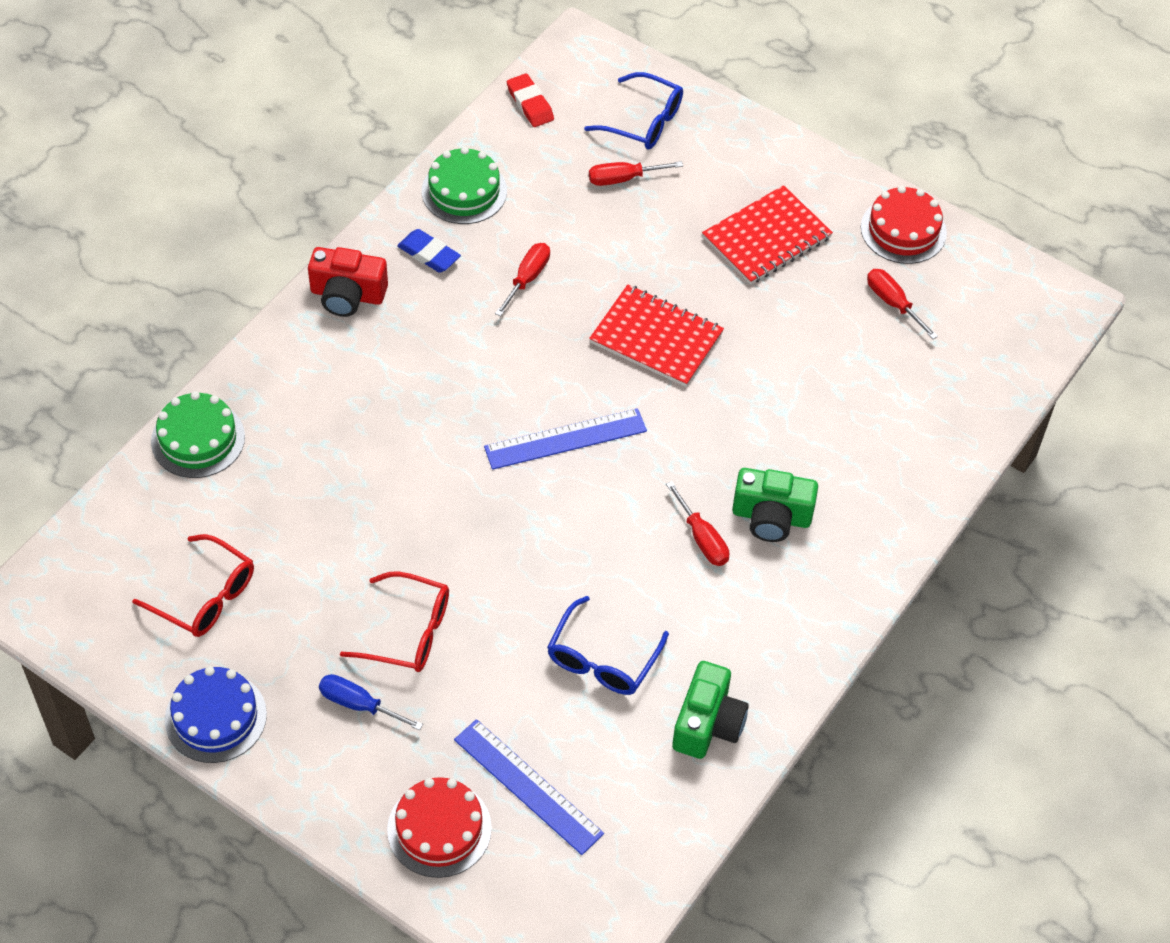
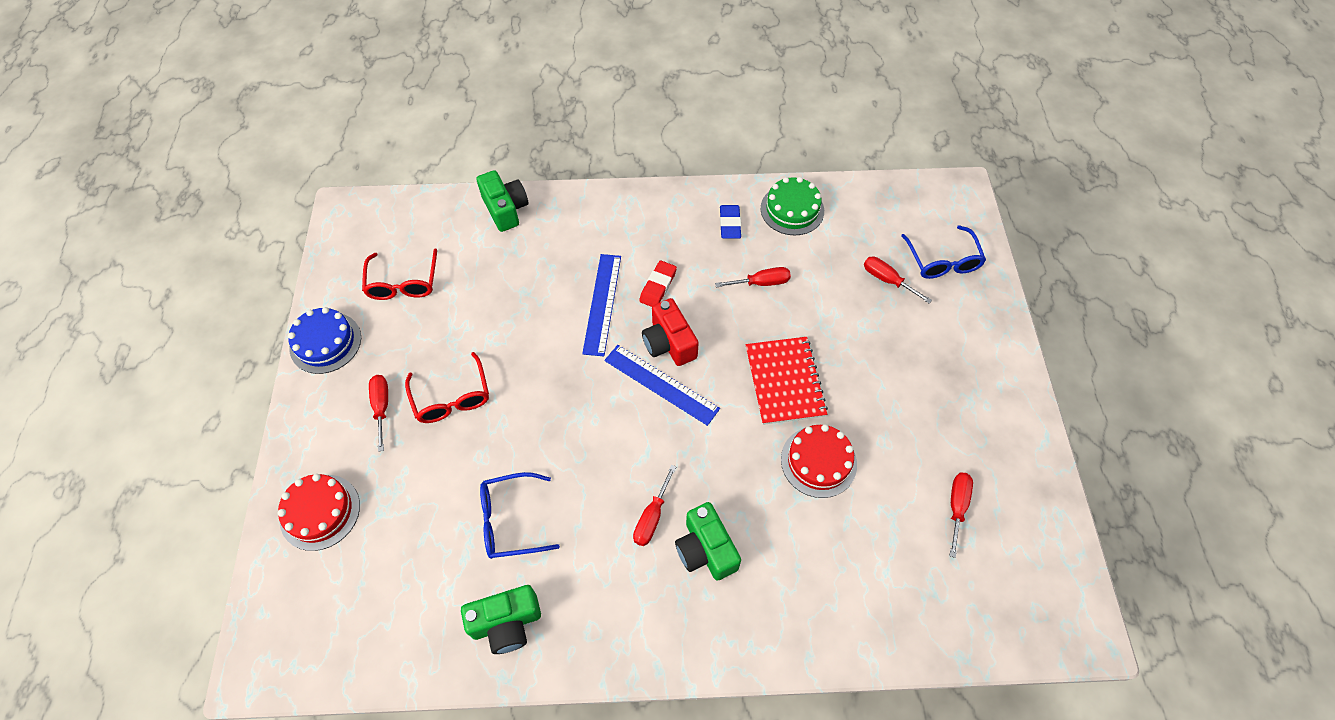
camera: 55 degrees right, 5 degrees up
green cake [151,391,245,478] -> green camera [477,170,528,232]
red camera [308,247,388,317] -> red camera moved to [642,298,699,366]
blue screwdriver [319,674,423,731] -> red screwdriver [369,375,388,452]
blue ruler [454,719,604,855] -> blue ruler moved to [582,254,621,357]
red eraser [507,73,554,127] -> red eraser moved to [639,261,677,307]
red notebook [702,185,833,285] -> none
red cake [861,186,947,264] -> red cake moved to [781,424,857,498]

